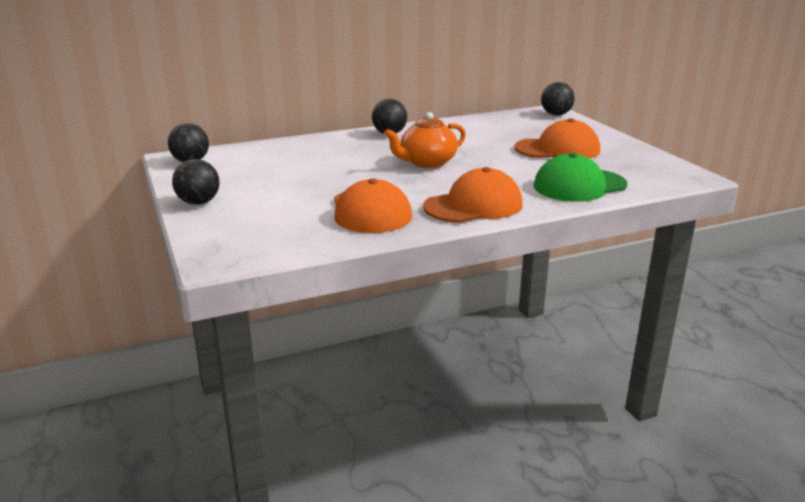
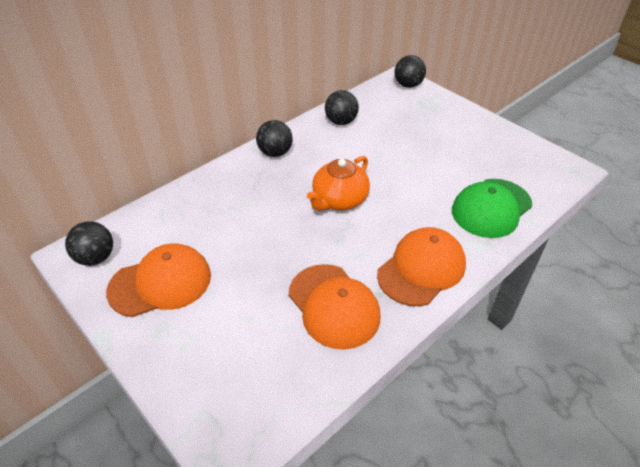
camera: 20 degrees left, 20 degrees up
black ball [172,159,220,205] -> black ball moved to [325,90,359,125]
orange cap [514,118,600,159] -> orange cap moved to [106,243,211,317]

